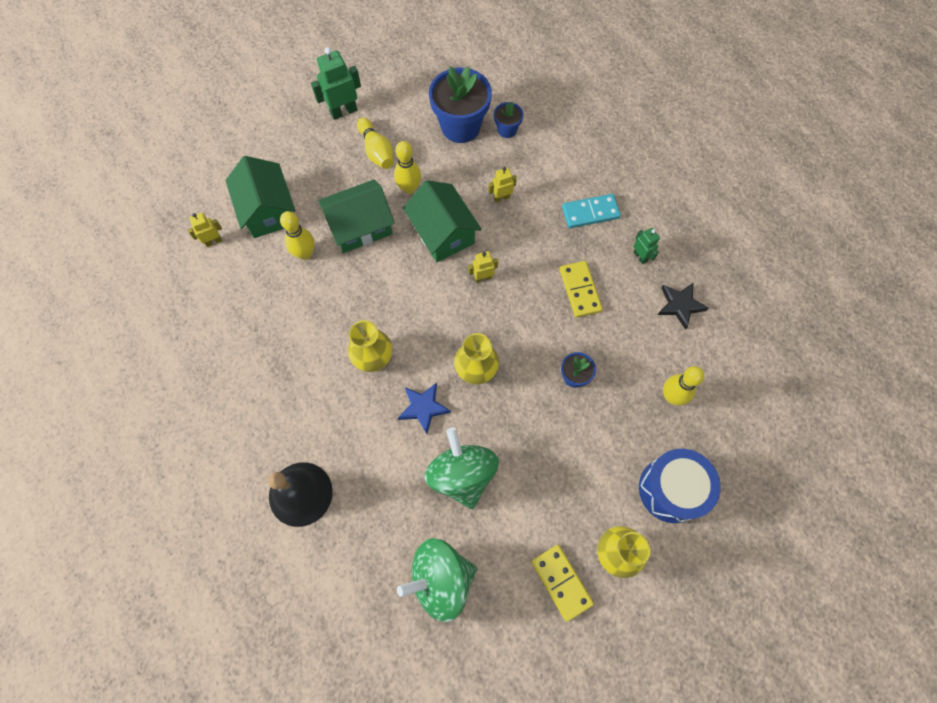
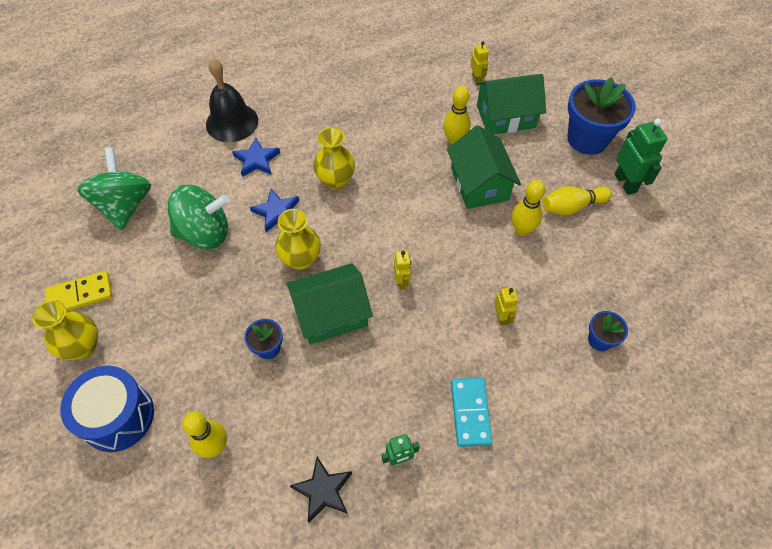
camera: 100 degrees right, 10 degrees down
green house [403,180,482,262] -> green house moved to [287,263,373,344]
blue flower pot [429,66,492,143] -> blue flower pot moved to [567,77,636,155]
yellow domino [559,261,603,318] -> none
none -> blue star [232,137,280,177]

